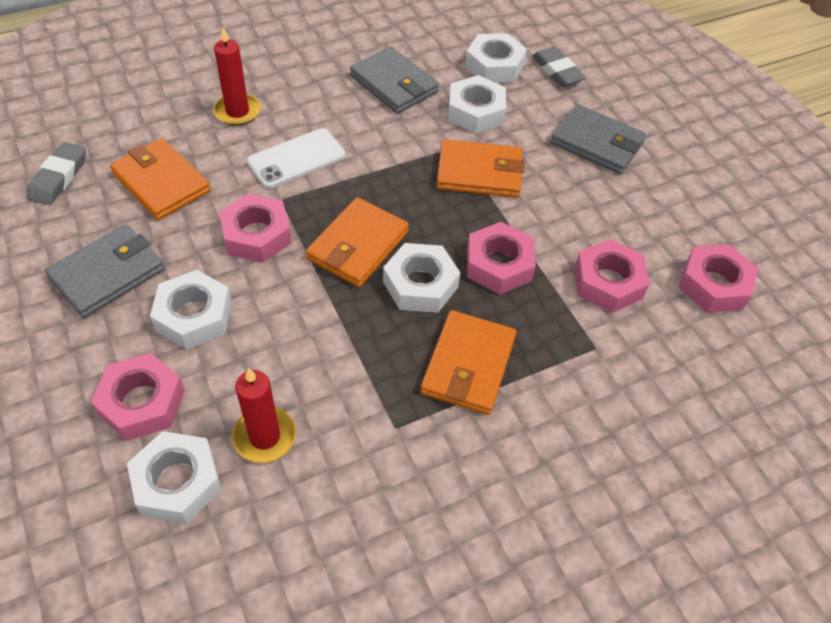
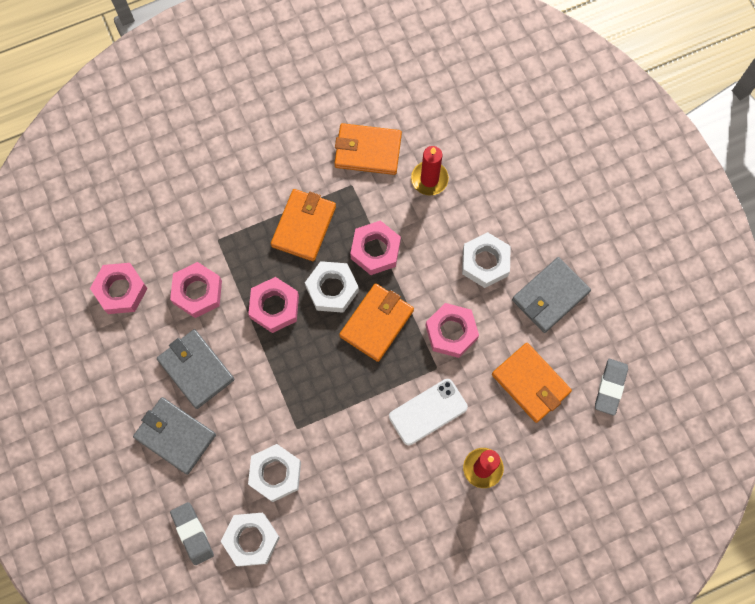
camera: 175 degrees left, 20 degrees up
pink nut [91,353,185,441] -> pink nut moved to [350,220,401,275]
white nut [127,431,222,524] -> none
grey wallet [350,47,439,114] -> grey wallet moved to [157,329,234,409]
orange wallet [436,139,525,197] -> orange wallet moved to [334,123,402,175]

